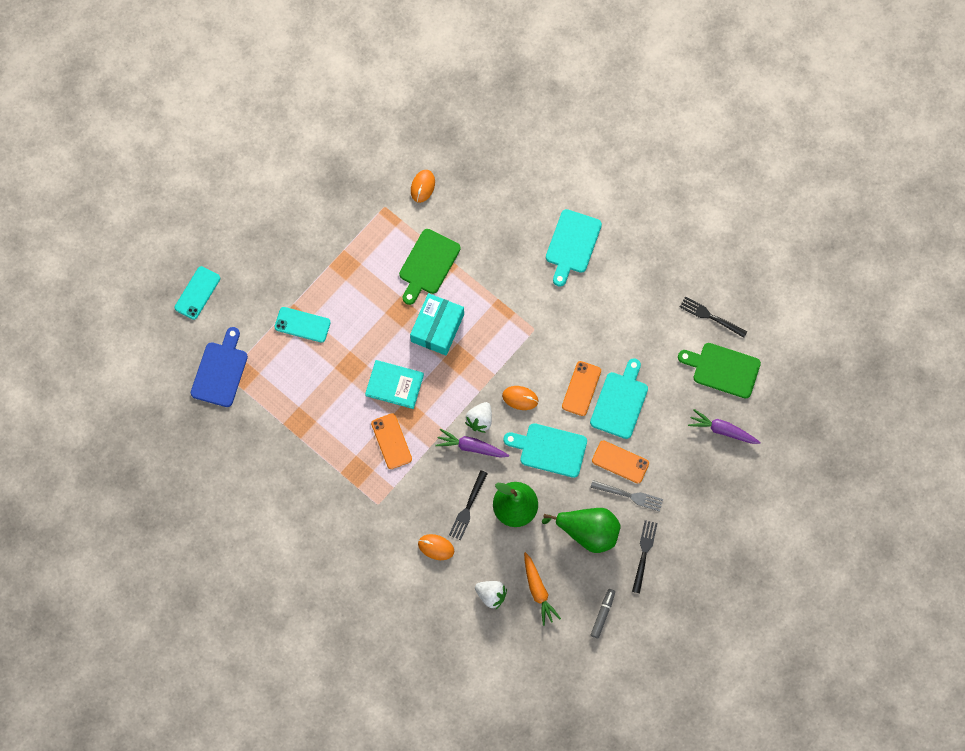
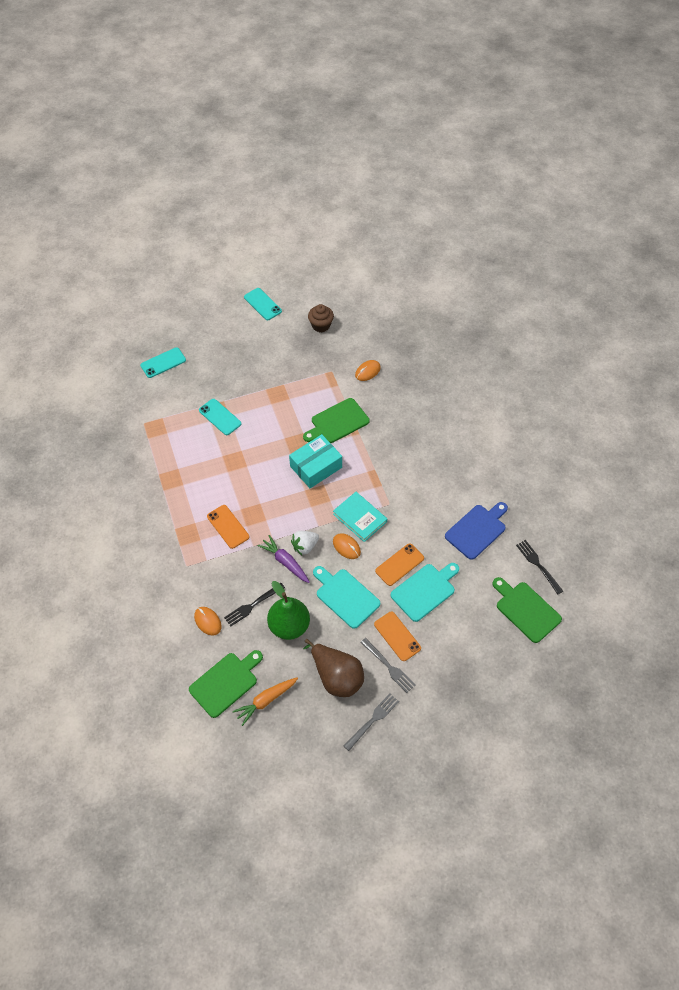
camera: 30 degrees right, 15 degrees down
blue cutting board [191,327,248,407] -> blue cutting board moved to [445,502,508,560]
turquoise book [365,360,424,409] -> turquoise book moved to [333,492,387,542]
orange phone [371,413,412,469] -> orange phone turned 45 degrees counterclockwise [207,505,249,549]
white strawberry [475,581,507,609] -> green cutting board [189,650,263,718]
orange carrot [524,552,561,626] -> orange carrot turned 45 degrees clockwise [232,677,298,726]
green pear [542,508,621,553] -> brown pear [303,639,364,697]
turquoise cutting board [546,209,602,287] -> none
grey marker [591,589,615,638] -> none
black fork [632,520,657,593] -> grey fork [343,694,399,751]
purple carrot [688,409,761,444] -> none
none -> turquoise phone [244,288,282,320]
none -> brown cupcake [308,304,334,332]

